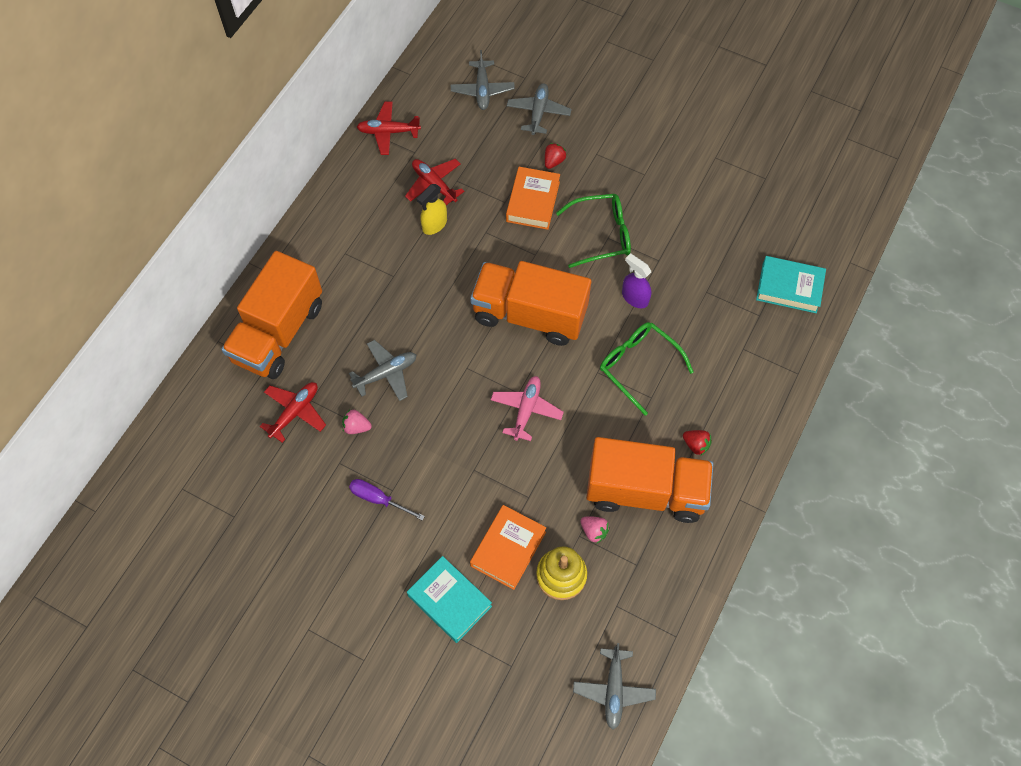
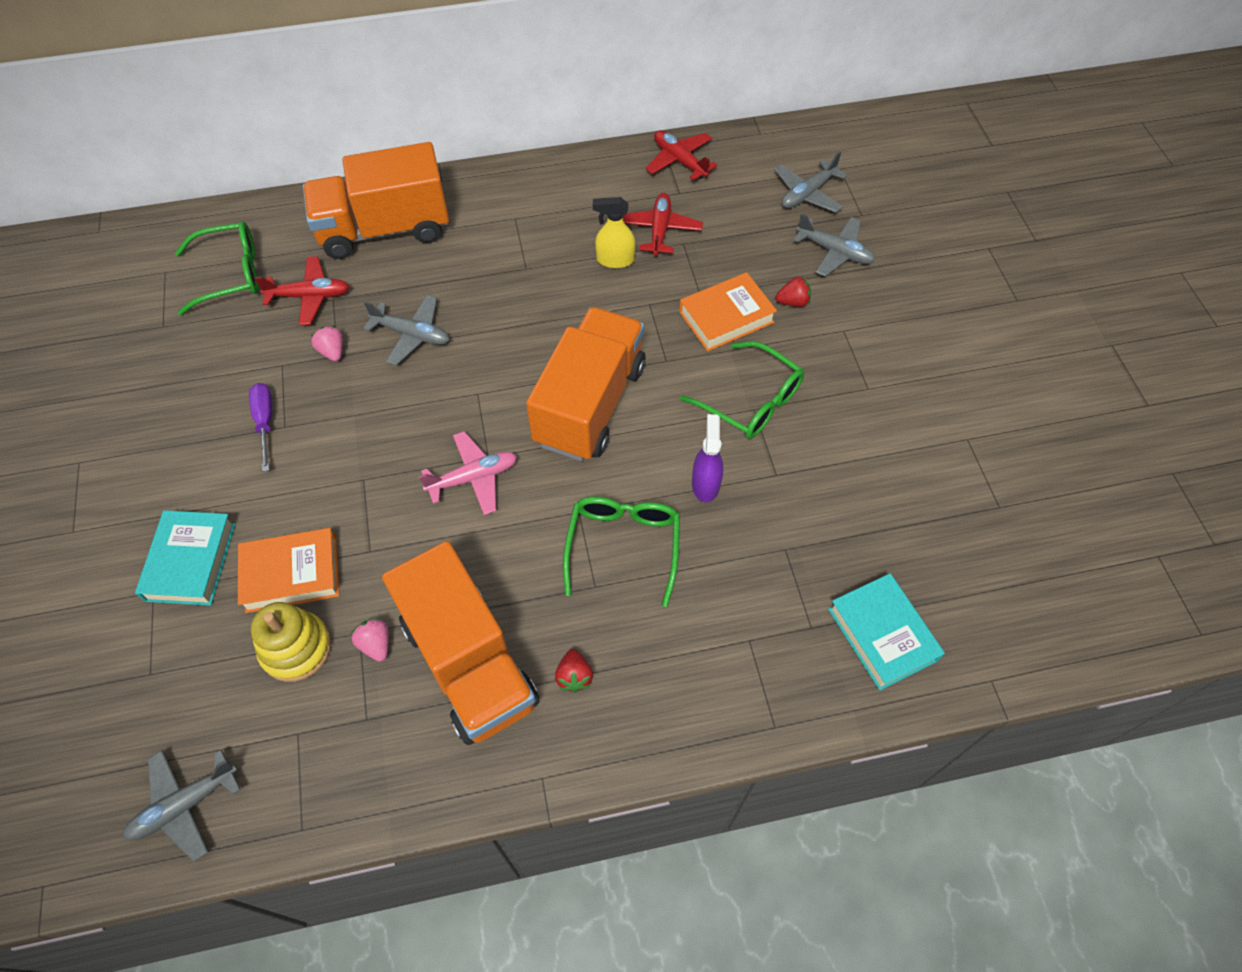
camera: 50 degrees right, 5 degrees down
orange truck [470,261,591,346] -> orange truck turned 45 degrees clockwise [526,307,645,461]
grey plane [507,83,572,135] -> grey plane turned 60 degrees clockwise [793,214,875,277]
pink strawberry [580,516,610,544] -> pink strawberry turned 150 degrees clockwise [351,618,389,662]
none -> green glasses [175,222,259,315]

